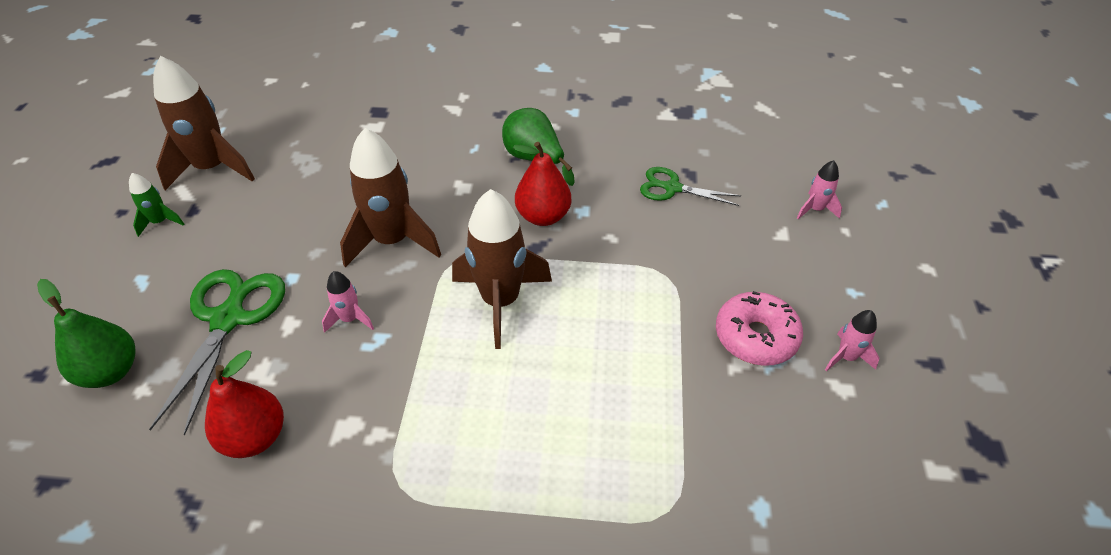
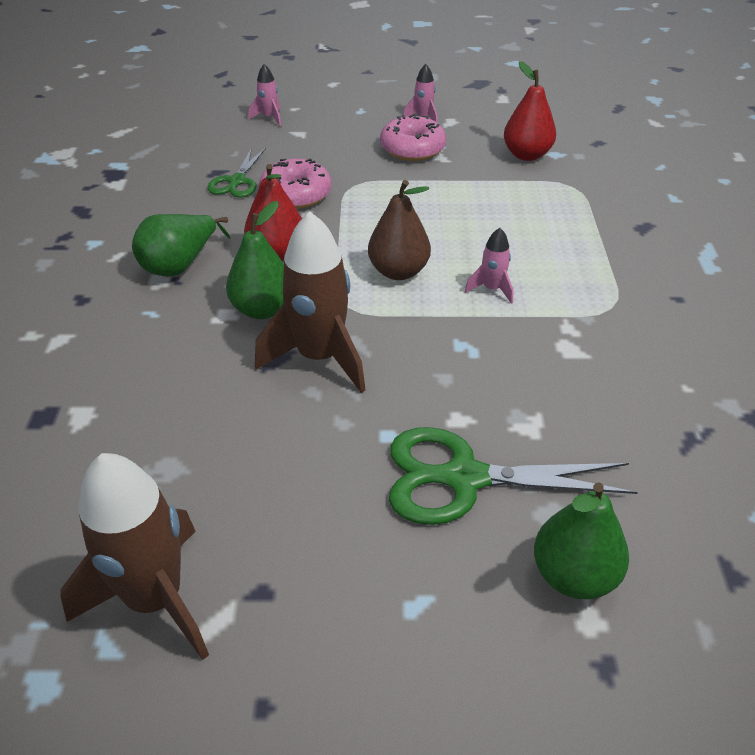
camera: 95 degrees left, 5 degrees down
green rocket [129,173,184,237] -> none
red pear [205,350,284,458] -> red pear moved to [504,61,556,161]
pink rocket [322,271,374,333] -> pink rocket moved to [465,228,514,304]
brown rocket [452,189,552,349] -> brown pear [368,180,431,280]
none -> green pear [226,201,284,319]
none -> pink donut [259,158,332,209]

